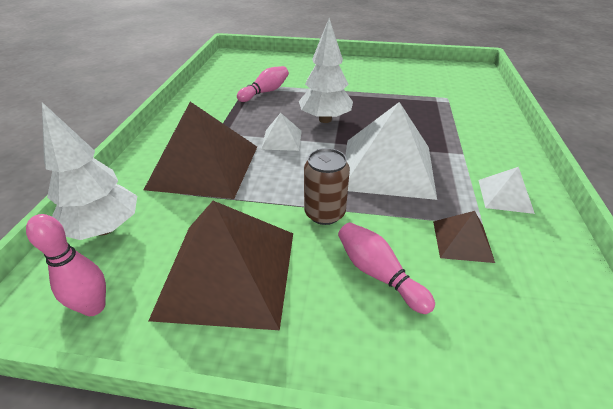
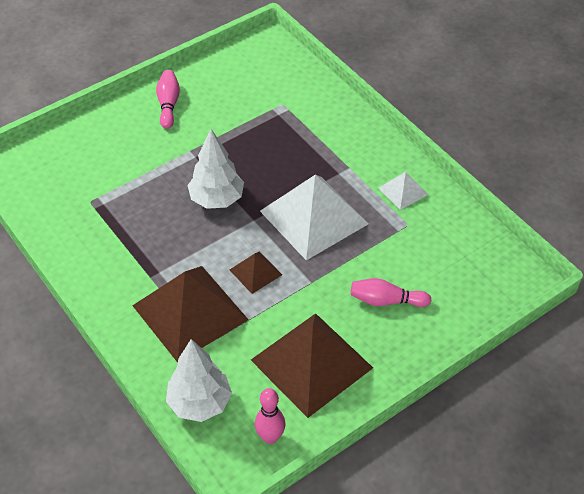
camera: 45 degrees left, 10 degrees up
pink bowling pin [237,66,289,102] -> pink bowling pin moved to [156,70,180,129]
white pyramid [261,113,302,151] -> none
brown can [304,148,350,225] -> none
brown pyramid [433,211,495,263] -> brown pyramid moved to [230,251,282,294]

